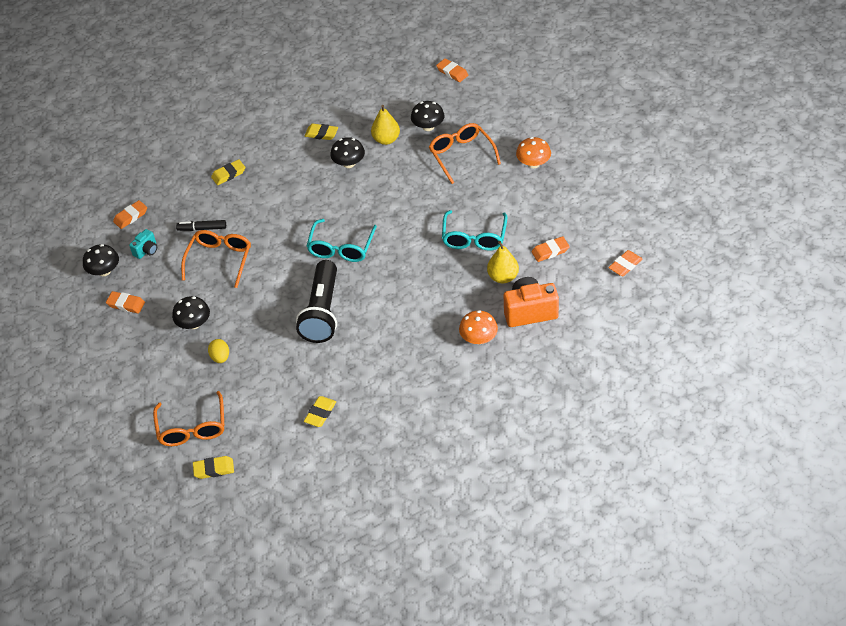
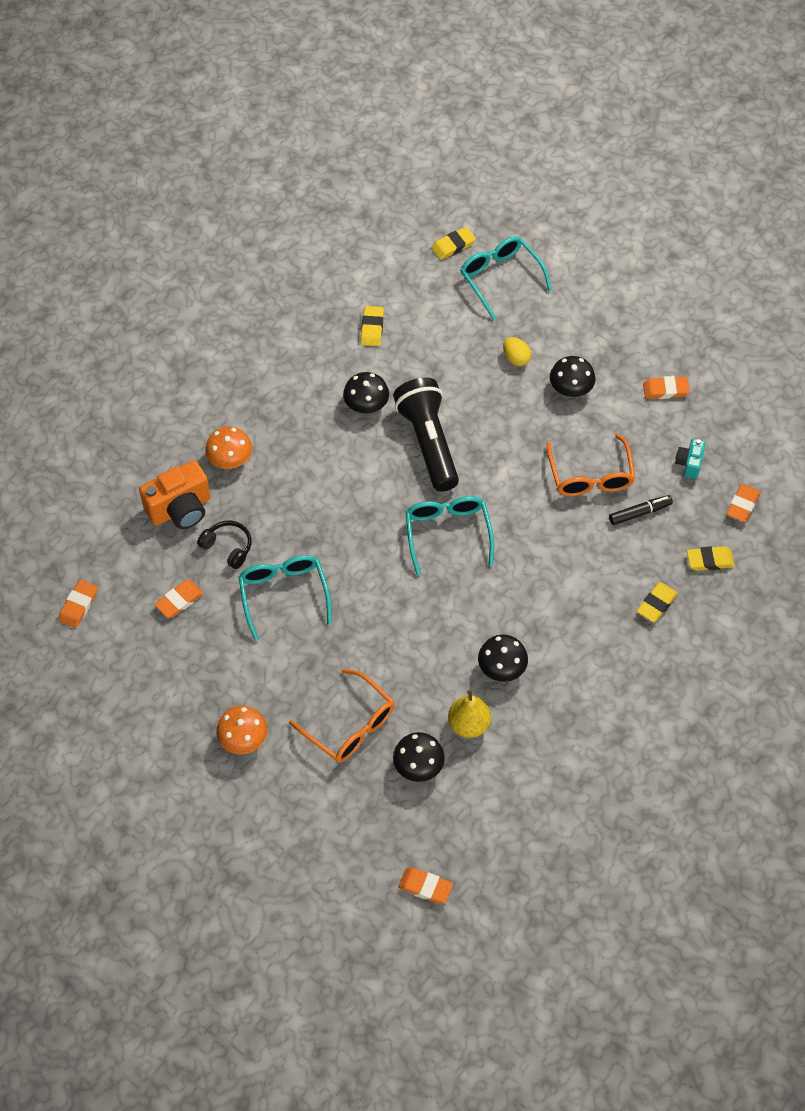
camera: 155 degrees right, 10 degrees up
black mushroom [83,244,119,276] -> black mushroom moved to [343,372,389,413]
orange glasses [153,391,224,446] -> turquoise glasses [461,236,552,320]
yellow eraser [305,124,338,140] -> yellow eraser moved to [687,546,735,571]
yellow pear [487,241,519,284] -> black headphones [197,521,251,569]

